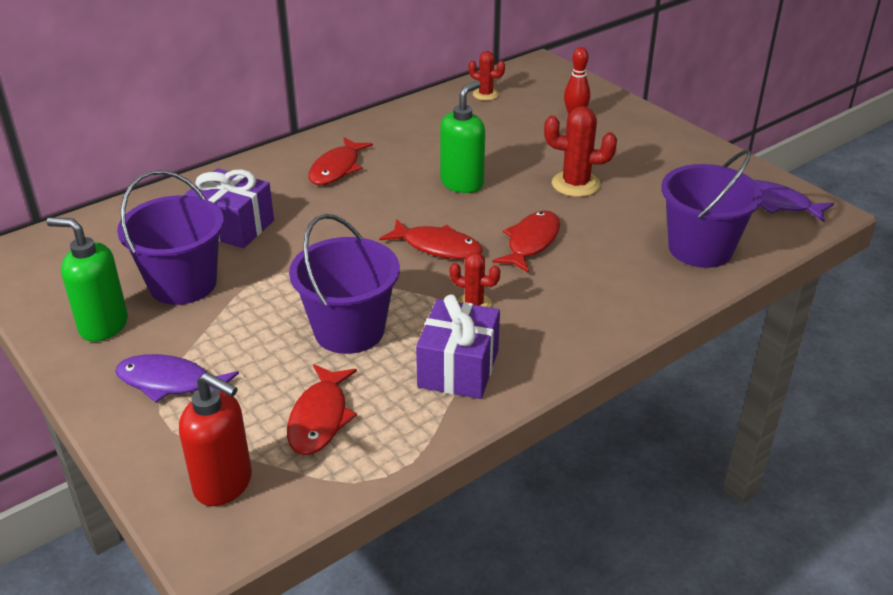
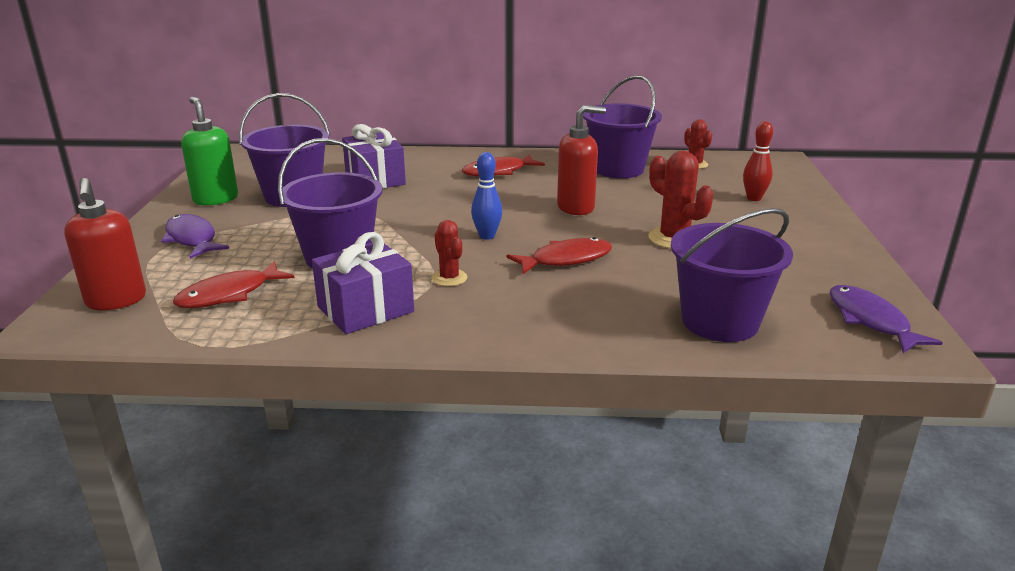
camera: 40 degrees right, 10 degrees down
red fish [379,219,483,259] -> blue bowling pin [471,152,502,240]
green soap dispenser [440,81,485,193] -> red soap dispenser [557,105,606,215]
none -> purple bucket [583,75,662,178]

